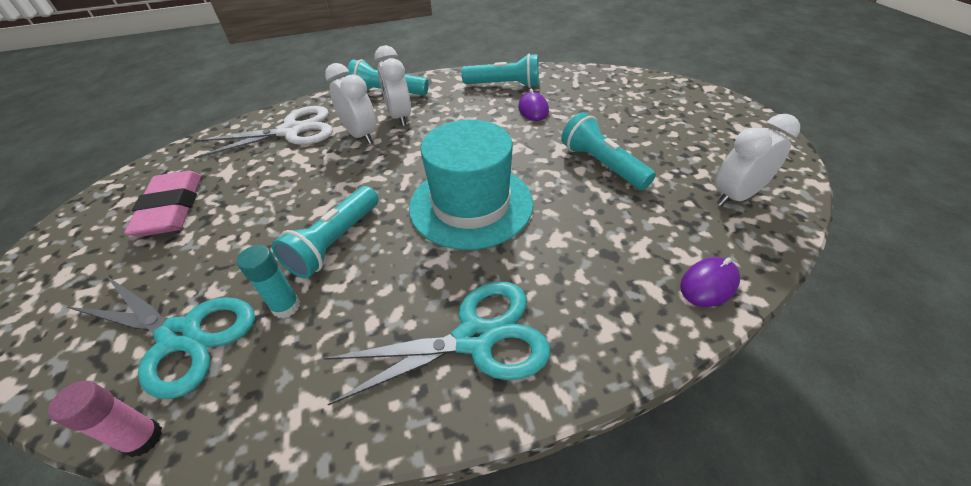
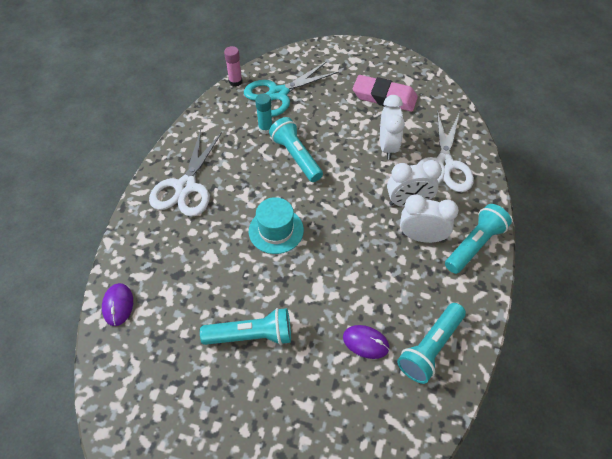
camera: 120 degrees right, 10 degrees up
turquoise scissors [324,282,551,406] -> white scissors [149,130,222,217]
turquoise hat [409,119,533,250] -> turquoise hat [249,197,304,254], size x0.61
white clock [715,114,800,206] -> white clock moved to [380,95,405,160]

